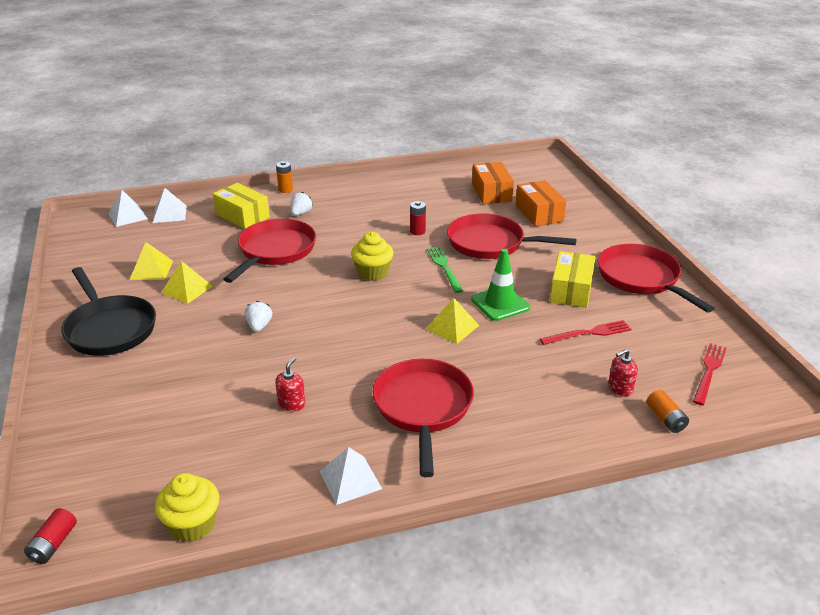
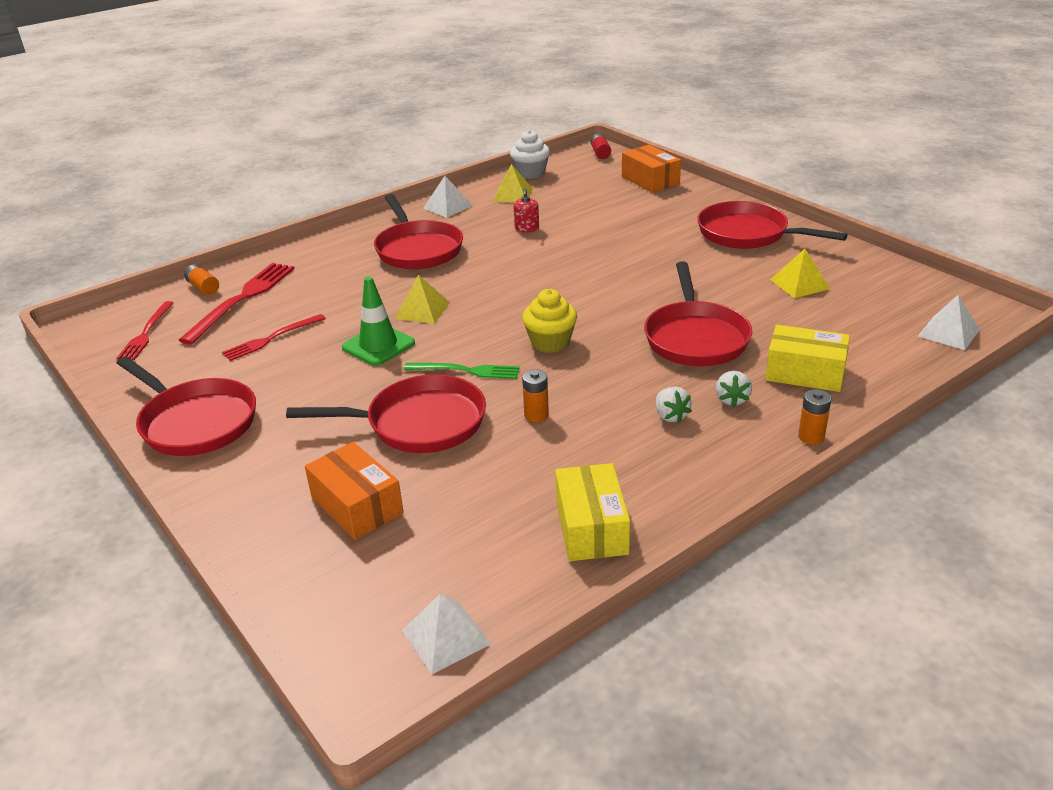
camera: 160 degrees right, 0 degrees up
black pan [61,267,156,356] -> red pan [697,201,848,249]
white pyramid [153,188,187,223] -> white pyramid moved to [402,594,491,674]
yellow cupcake [155,473,219,542] -> white cupcake [510,130,550,179]
yellow pyramid [161,261,213,304] -> yellow pyramid moved to [493,164,533,202]
white strawberry [245,301,272,332] -> white strawberry moved to [656,387,692,423]
red battery [410,201,426,235] -> orange battery [522,369,549,422]
green fork [427,247,463,293] -> green fork turned 45 degrees counterclockwise [404,363,520,379]
orange box [472,162,514,204] -> orange box moved to [622,145,681,193]
yellow box [550,251,596,308] -> yellow box moved to [555,463,630,561]
red soap dispenser [608,349,638,396] -> red fork [179,263,295,345]

